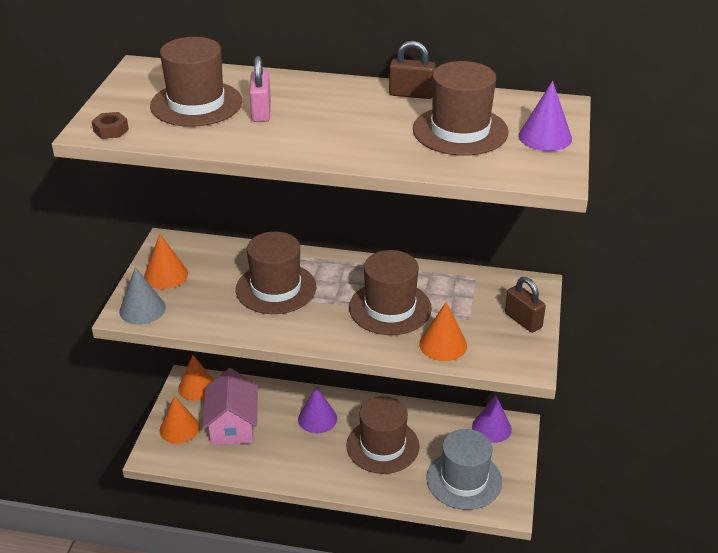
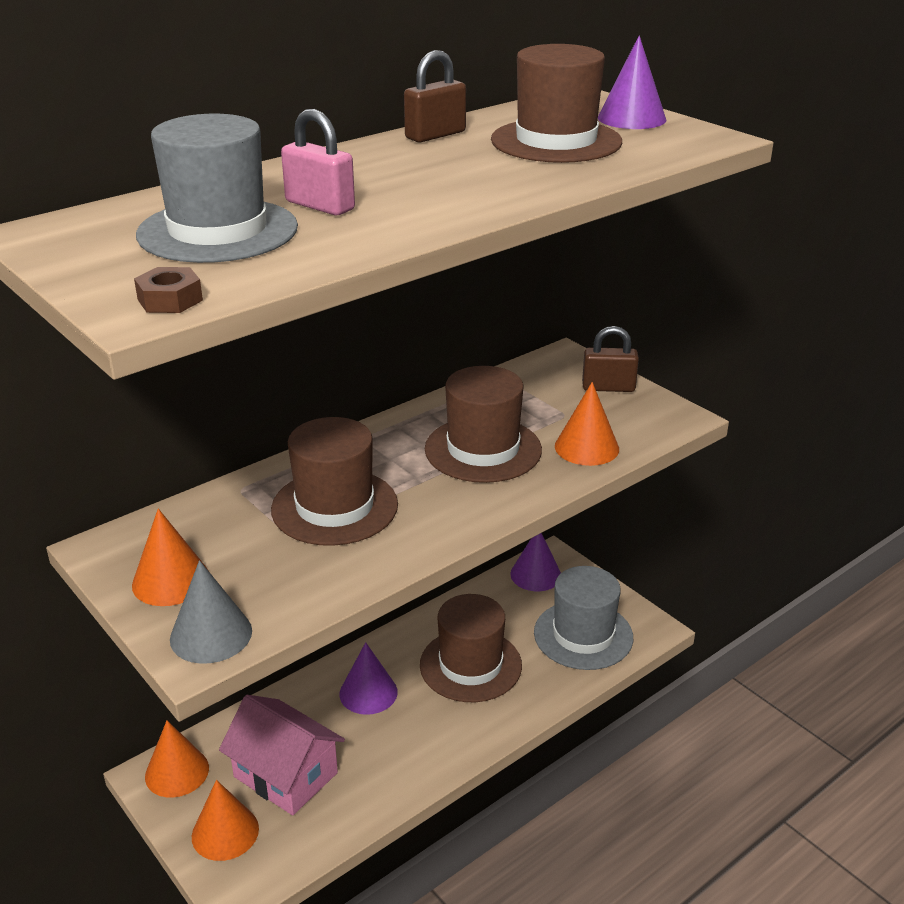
camera: 50 degrees left, 5 degrees down
brown hat [150,37,243,127] -> grey hat [136,114,298,263]

